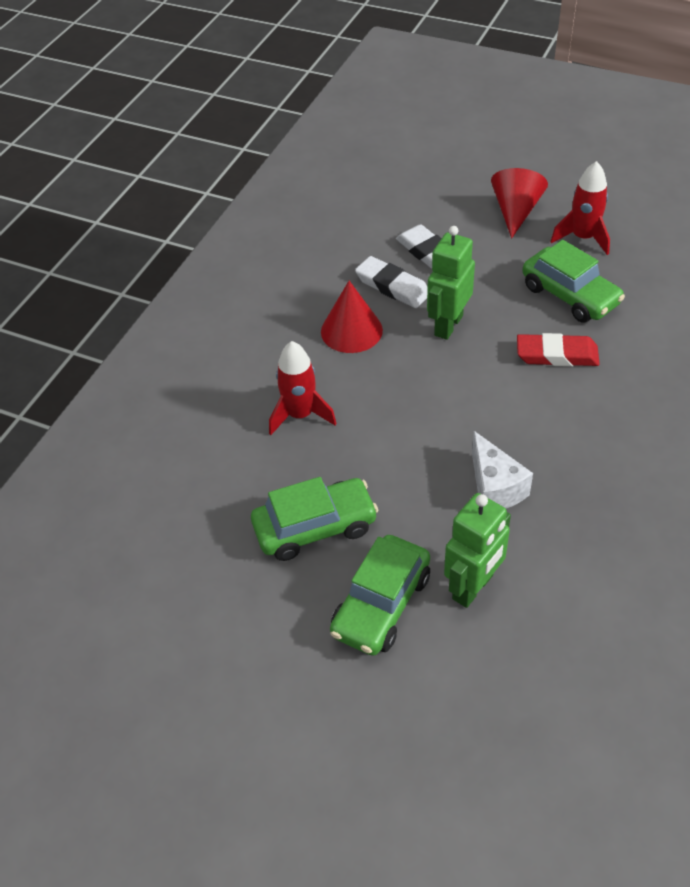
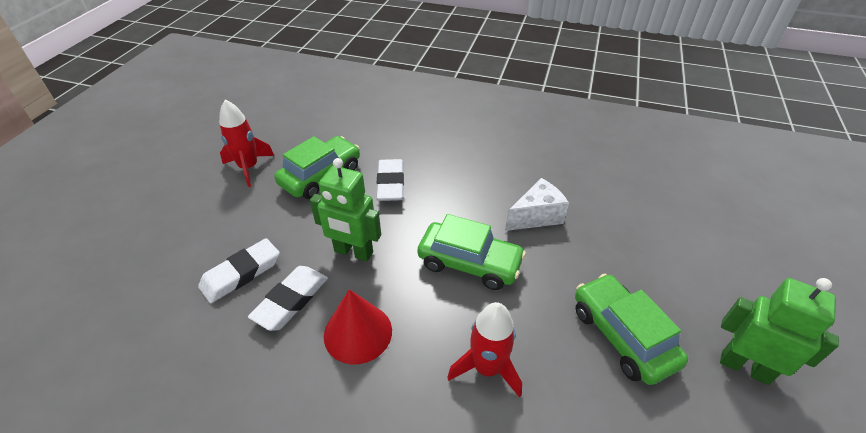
camera: 100 degrees left, 5 degrees down
green car [330,535,430,656] -> green car moved to [417,214,526,290]
green robot [444,493,511,608] -> green robot moved to [720,278,839,385]
red cone [491,168,548,238] -> none
red eraser [517,333,600,367] -> white eraser [377,159,404,201]

